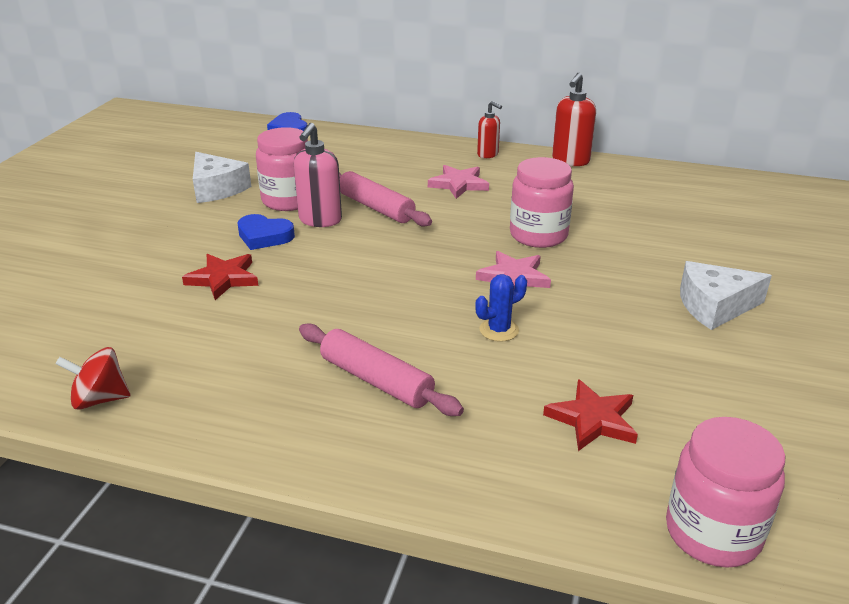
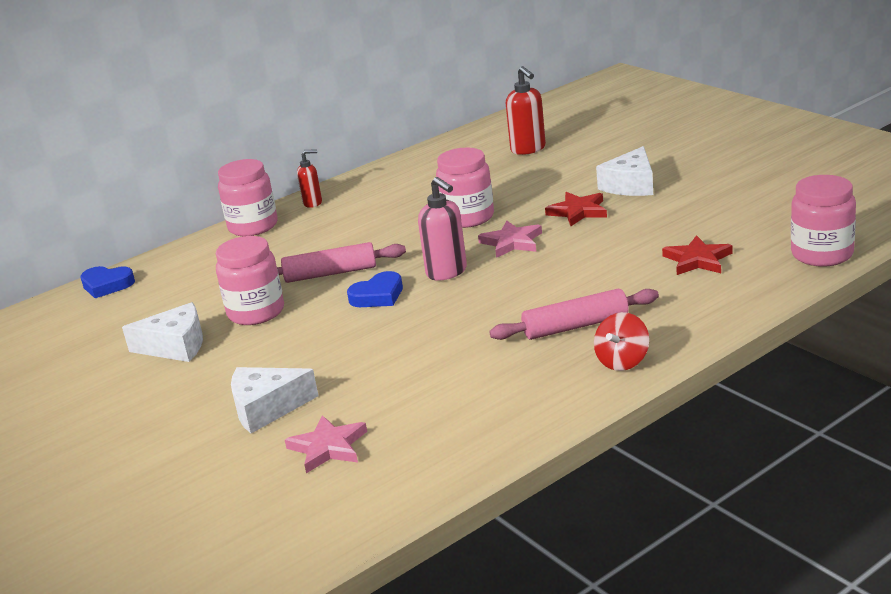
camera: 50 degrees left, 5 degrees down
red spinning top [56,347,131,410] -> red spinning top moved to [594,312,649,371]
red star [182,254,258,300] -> red star moved to [545,192,607,226]
blue heart [237,214,295,250] -> blue heart moved to [347,271,403,307]
pink soap dispenser [294,123,342,227] -> pink soap dispenser moved to [418,177,467,280]
pink star [428,165,489,199] -> pink star moved to [285,415,367,473]
blue cactus [475,274,527,342] -> none
red soap dispenser [552,72,596,166] -> red soap dispenser moved to [506,66,546,155]
none -> pink jar [218,159,278,236]
none -> white cheese [231,367,319,433]

